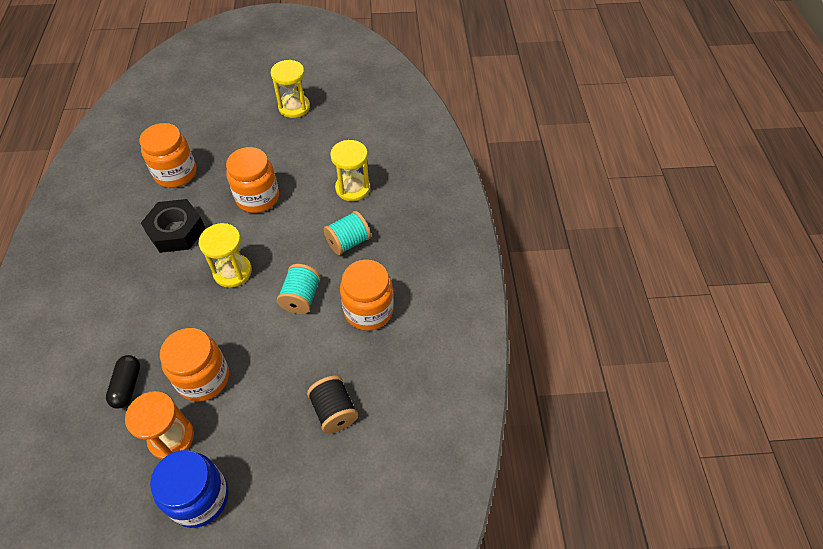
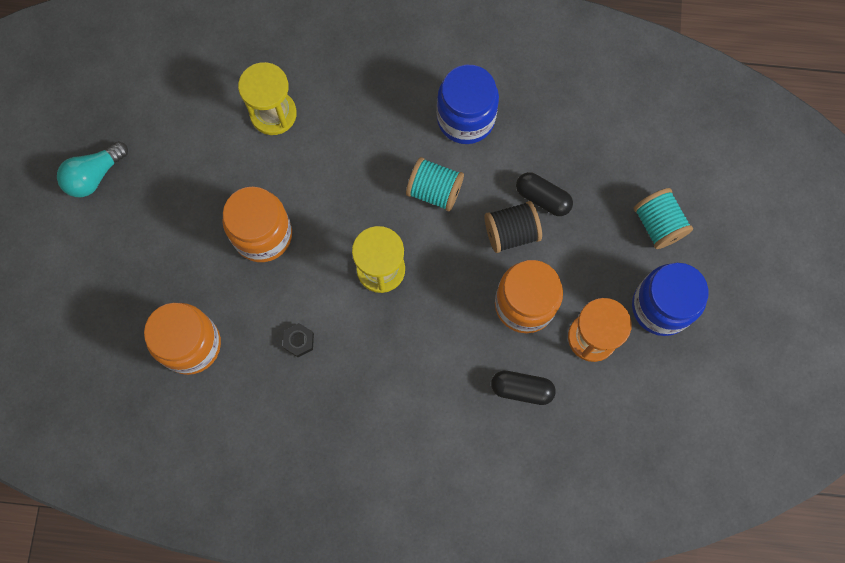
camera: 80 degrees left, 20 degrees up
black nut [141,199,205,253] -> black nut [283,323,314,357], size x0.43
yellow hourglass [271,60,310,118] -> turquoise light bulb [57,141,128,197]
black spool [307,376,358,433] -> black spool moved to [485,201,542,253]
turquoise spool [323,211,371,255] -> turquoise spool moved to [634,188,693,249]
orange jar [340,260,394,331] -> blue jar [437,65,499,144]
none -> black capsule [516,172,573,216]

